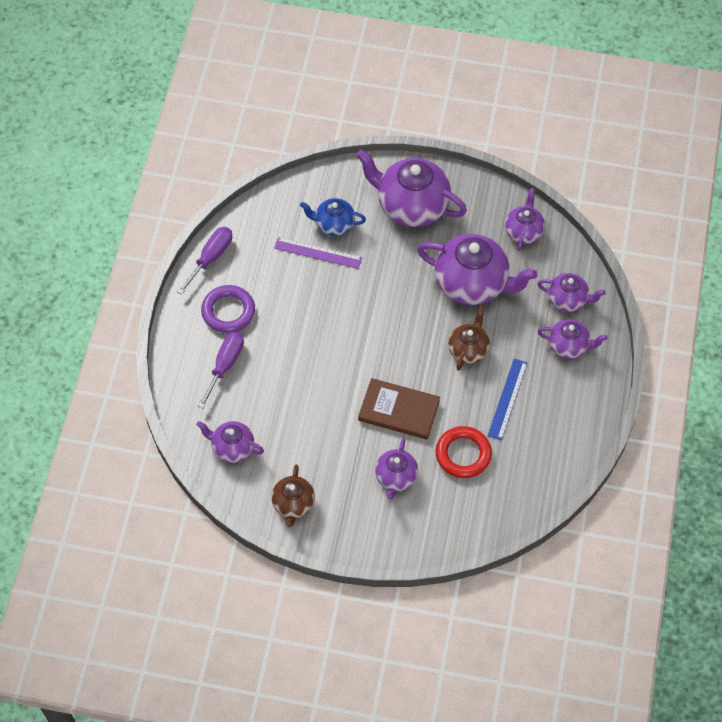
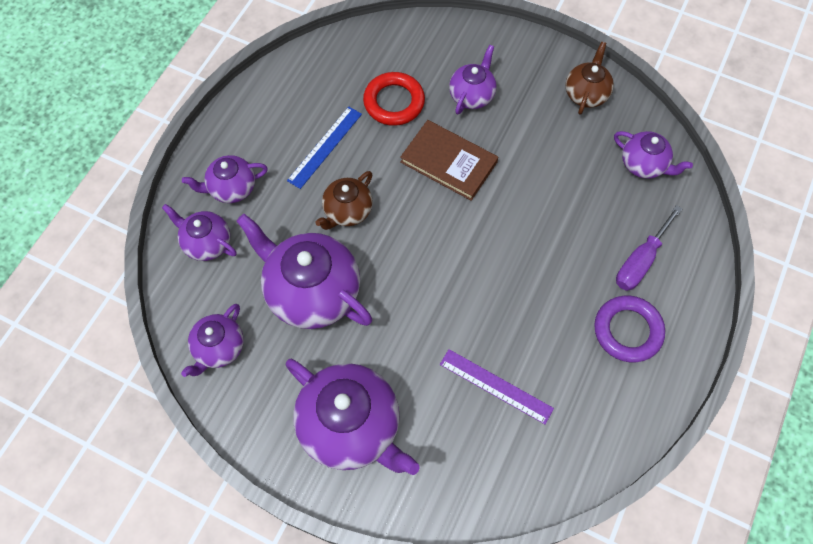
camera: 165 degrees left, 5 degrees up
purple screwdriver [177,227,232,294] -> none
blue teapot [300,198,366,236] -> none
purple teapot [537,319,608,359] -> purple teapot turned 45 degrees counterclockwise [182,155,268,203]

